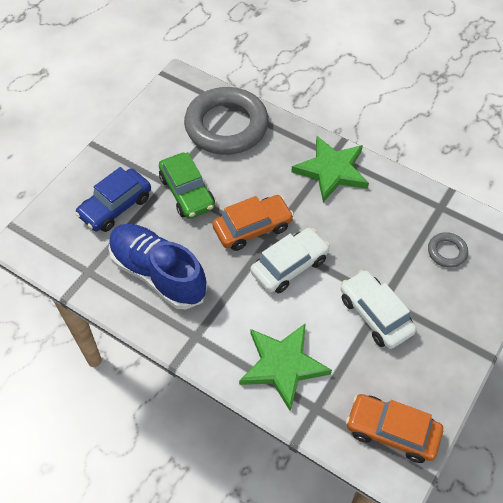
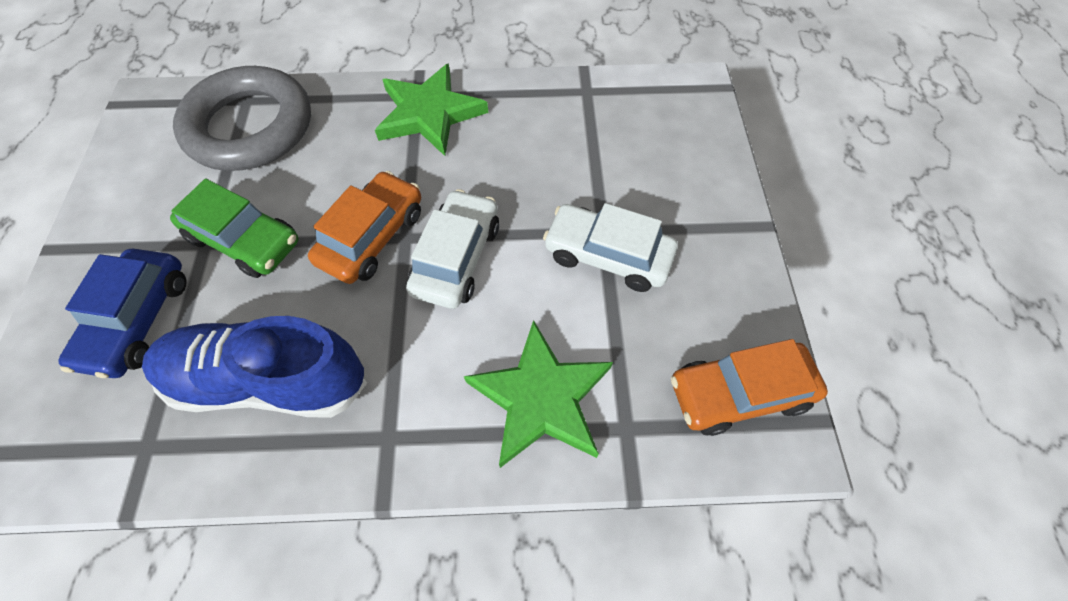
camera: 35 degrees left, 5 degrees up
grey ring [428,232,468,268] -> none

